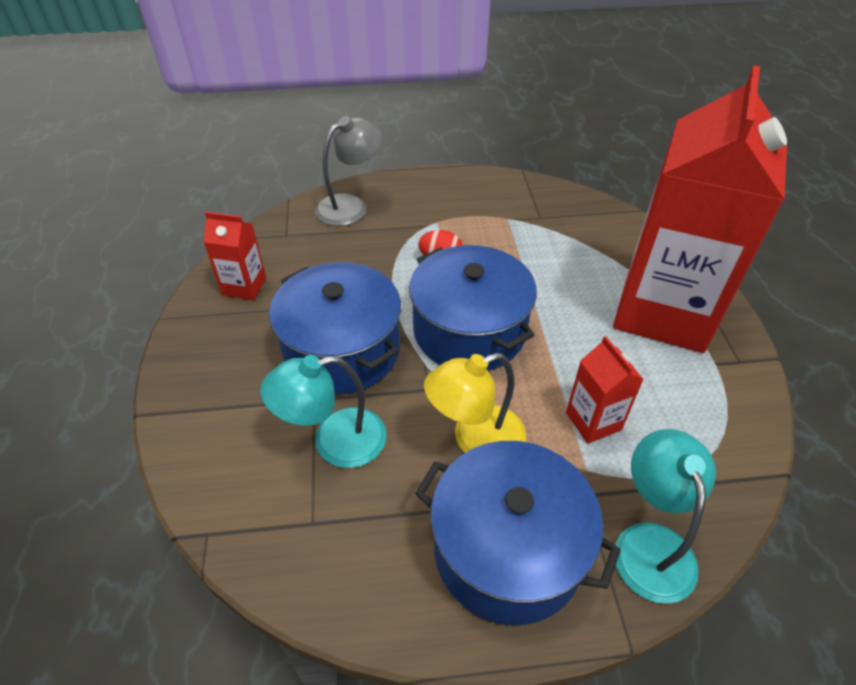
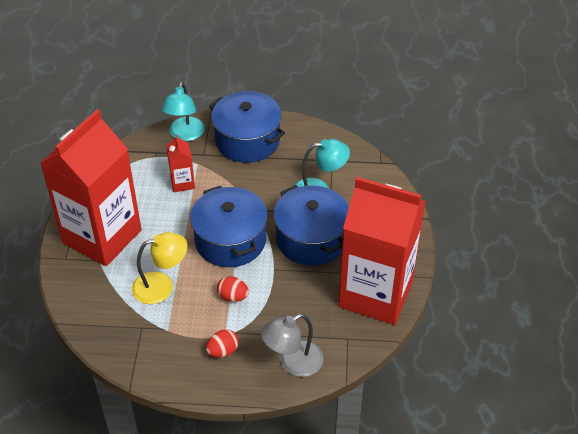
camera: 170 degrees left, 0 degrees up
red carton [203,212,266,300] -> red carton [338,177,426,325], size x2.48
yellow lamp [424,353,526,453] -> yellow lamp moved to [132,232,187,304]
none -> red egg [206,329,239,358]

